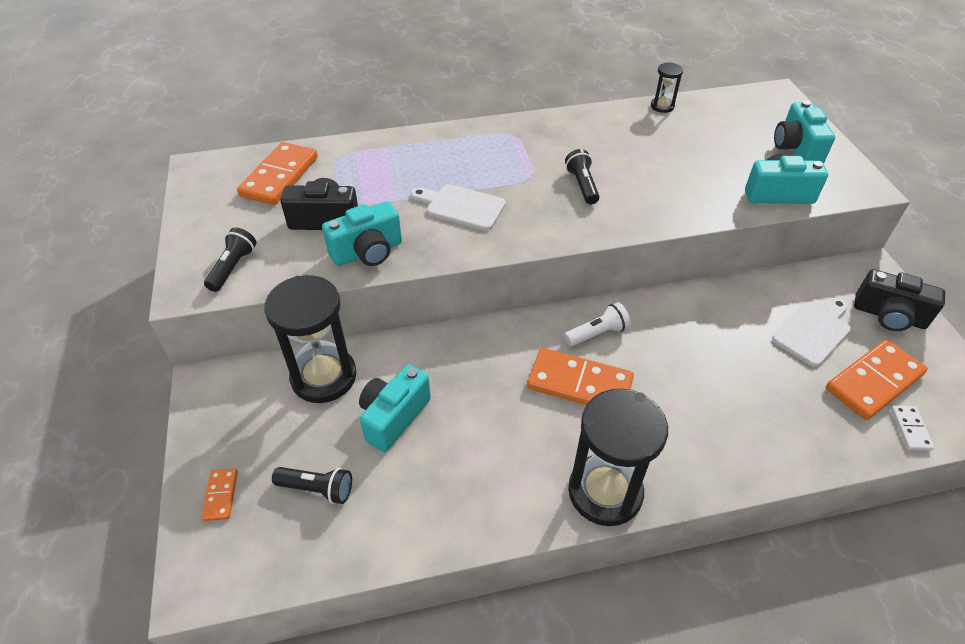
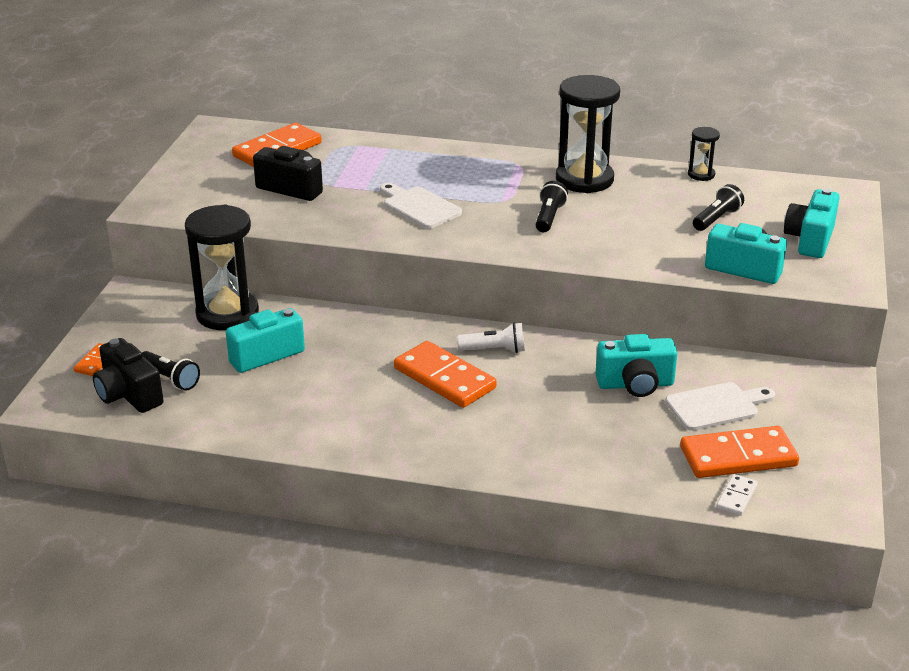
camera: 25 degrees right, 15 degrees down
black flashlight [204,227,257,292] -> black flashlight moved to [693,184,744,231]
turquoise camera [322,201,402,266] -> turquoise camera moved to [596,334,677,397]
black hourglass [568,388,668,526] -> black hourglass moved to [556,75,620,193]
black camera [854,269,945,331] -> black camera moved to [93,338,164,413]

